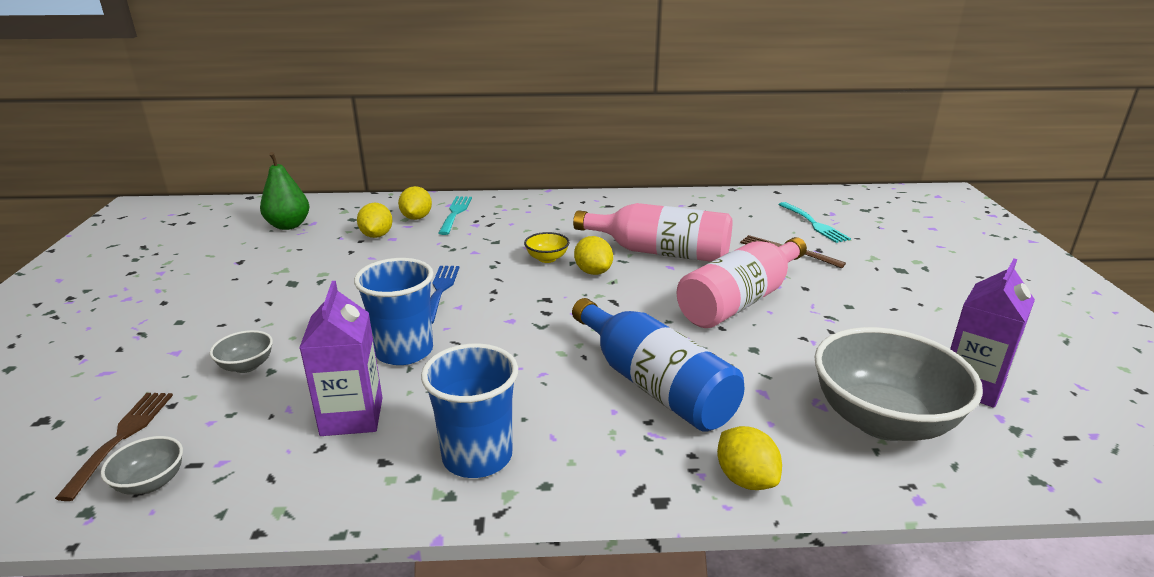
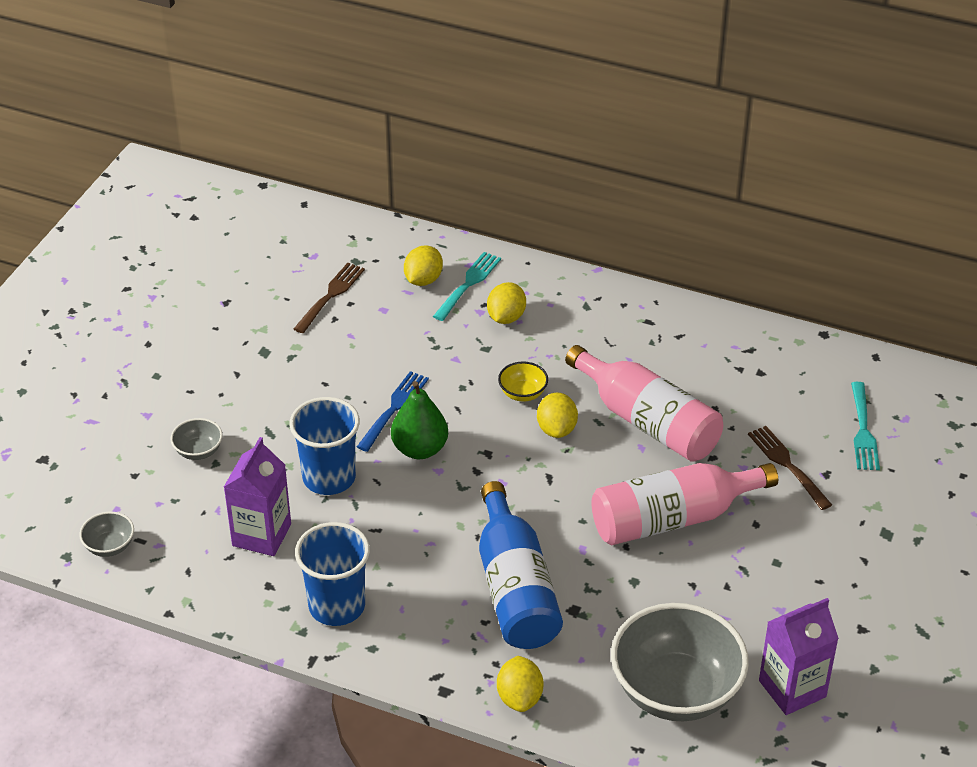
camera: 25 degrees right, 15 degrees up
brown fork [55,393,173,501] -> brown fork moved to [294,263,365,333]
green pear [260,152,309,230] -> green pear moved to [391,381,448,459]
yellow lemon [357,203,393,238] -> yellow lemon moved to [487,282,526,324]

